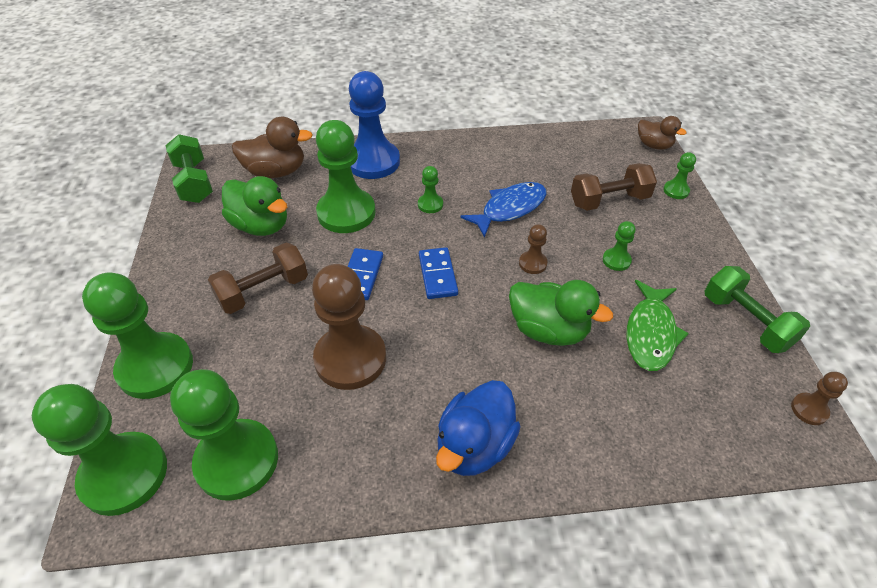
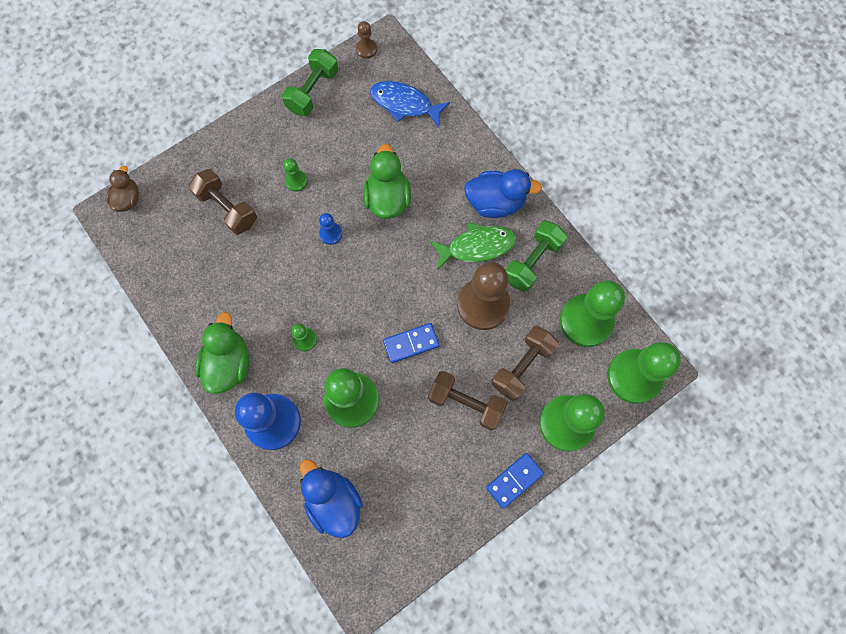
camera: 120 degrees left, 25 degrees up
green dumbbell [166,134,213,203] -> green dumbbell moved to [505,220,567,292]
green duck [222,176,287,236] -> green duck moved to [195,312,249,394]
brown duck [232,117,313,178] -> blue duck [300,459,363,538]
blue domino [419,247,458,299] -> blue domino moved to [486,453,544,509]
blue fish [460,182,546,238] -> blue fish moved to [370,81,450,127]
brown pawn [519,224,547,274] -> blue pawn [319,213,342,245]
green fish [627,280,689,371] -> green fish moved to [430,222,516,270]
green pawn [663,152,696,199] -> none
none -> brown dumbbell [492,326,559,401]

